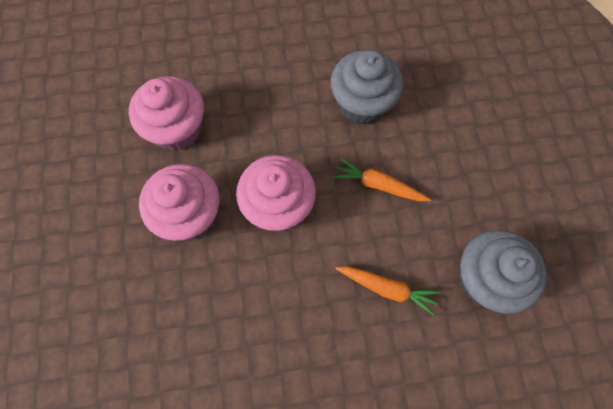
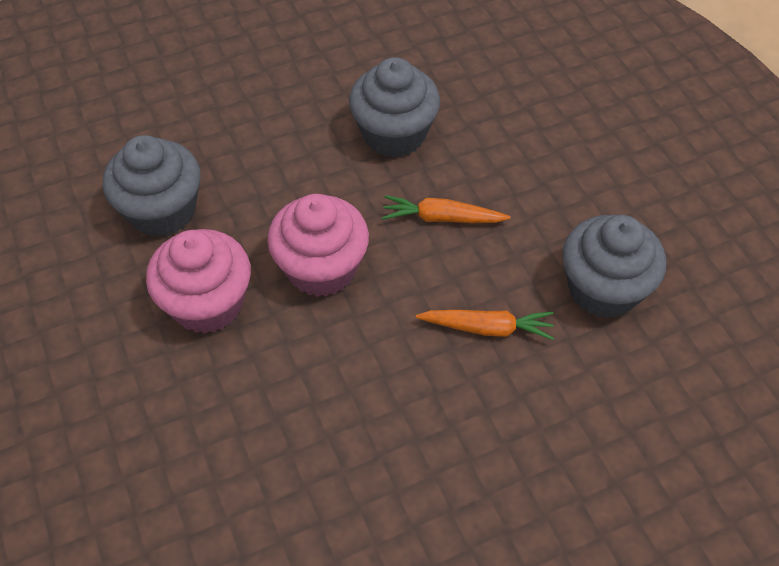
camera: 15 degrees left, 15 degrees down
pink cupcake [129,76,204,151] -> grey cupcake [103,135,201,237]

